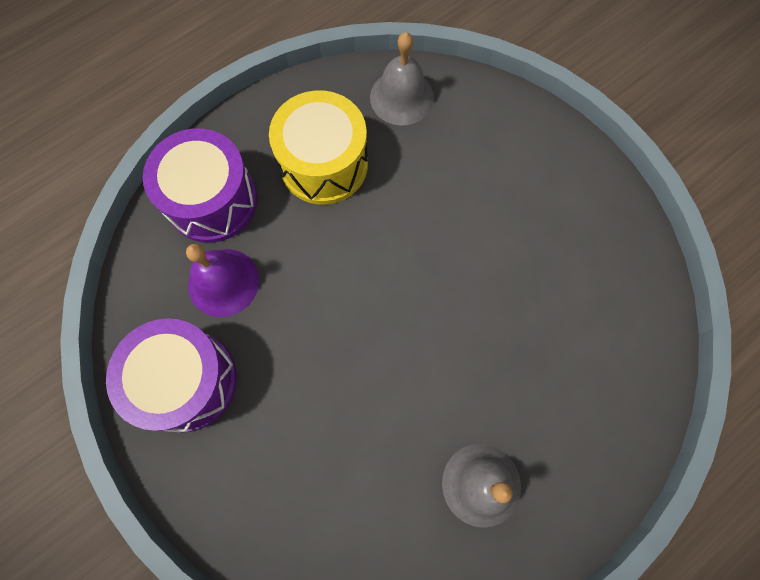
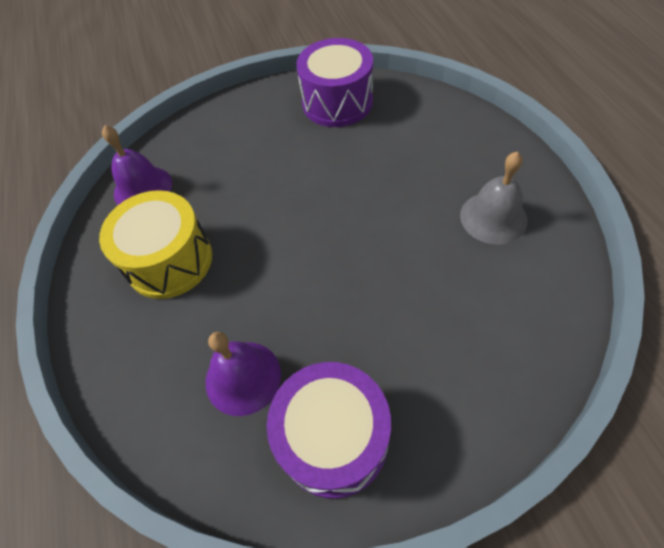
camera: 65 degrees left, 15 degrees down
purple drum [143,128,257,243] -> purple drum moved to [296,38,373,127]
grey bell [370,32,434,125] -> purple bell [102,125,172,205]

